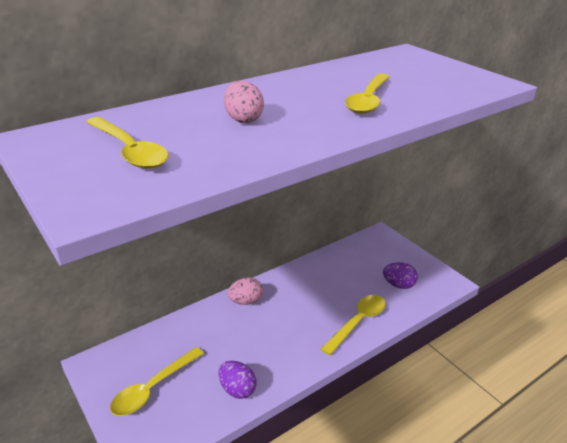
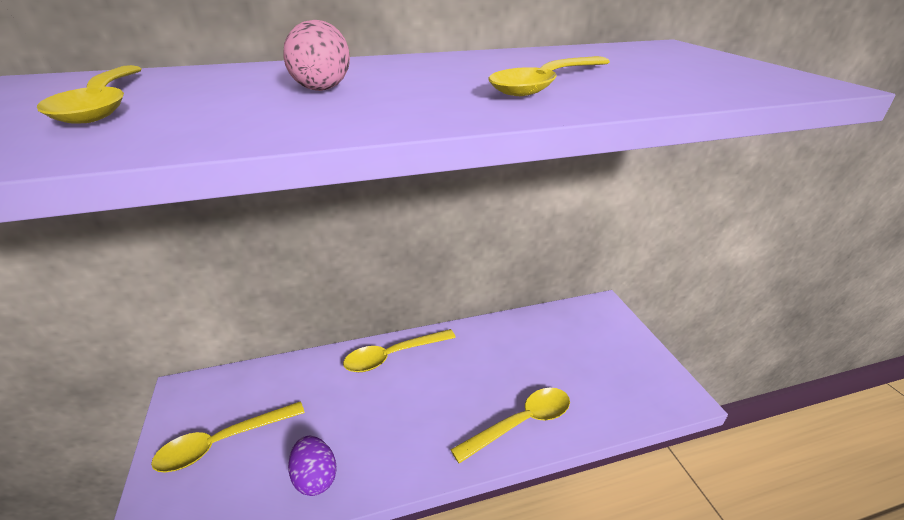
camera: 20 degrees right, 0 degrees up
pink egg [227,278,263,305] -> yellow spoon [343,329,456,372]
purple egg [383,262,418,289] -> none

